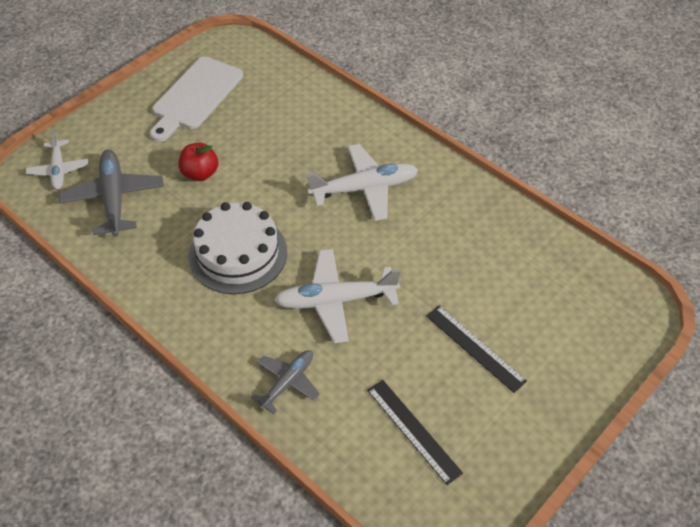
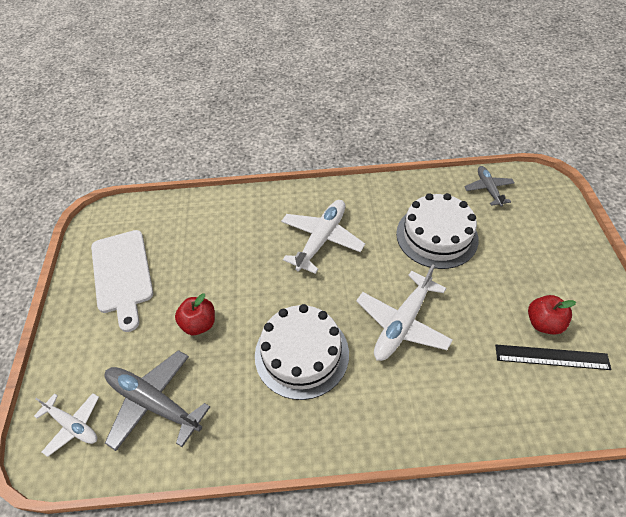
camera: 45 degrees left, 0 degrees up
grey plane [251,350,320,414] -> grey plane moved to [464,166,515,207]
black ruler [426,306,527,393] -> none
none -> white cake [396,193,479,269]
none -> red apple [528,295,576,335]

